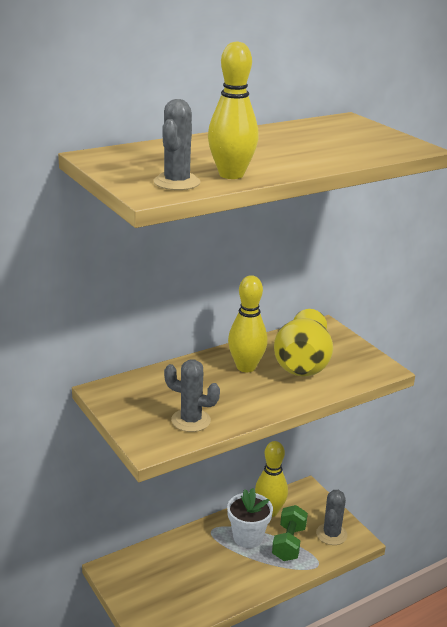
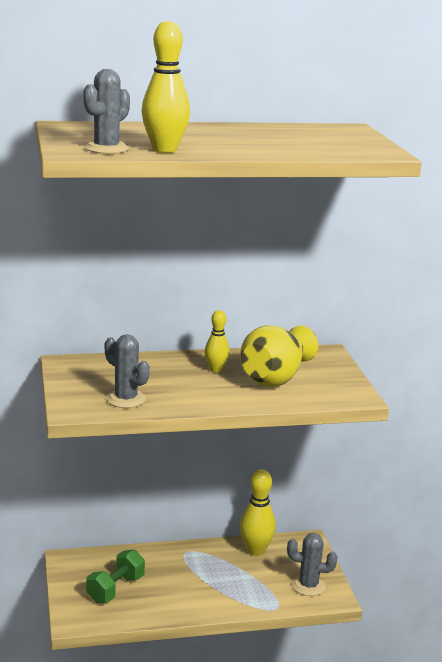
camera: 20 degrees right, 5 degrees down
white flower pot [227,488,273,548] -> none
yellow bowling pin [228,275,268,372] -> yellow bowling pin [205,310,230,373], size x0.62
green dumbbell [272,505,308,561] -> green dumbbell moved to [86,549,145,603]
grey cactus [316,490,347,545] -> grey cactus turned 60 degrees clockwise [287,533,337,596]

